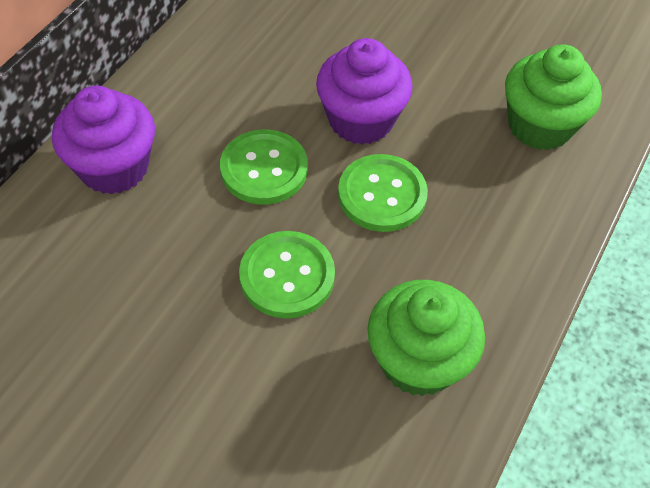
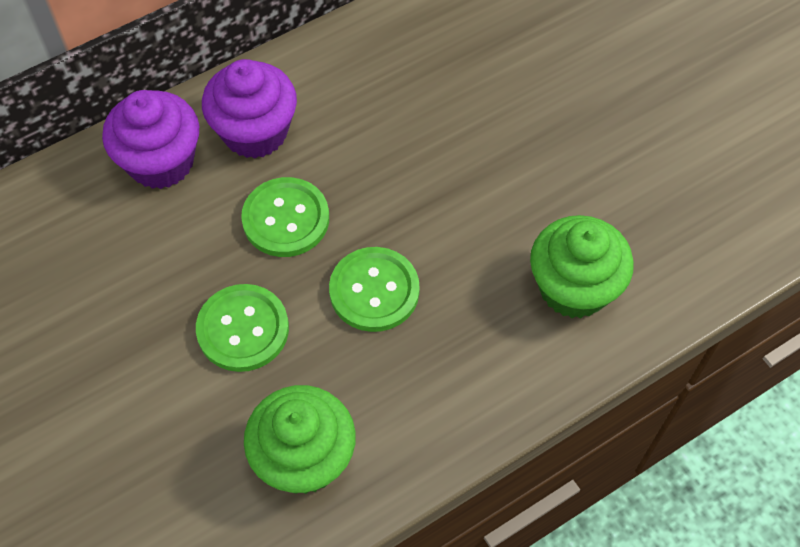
camera: 30 degrees right, 5 degrees up
purple cupcake [316,38,412,145] -> purple cupcake moved to [202,59,297,158]

